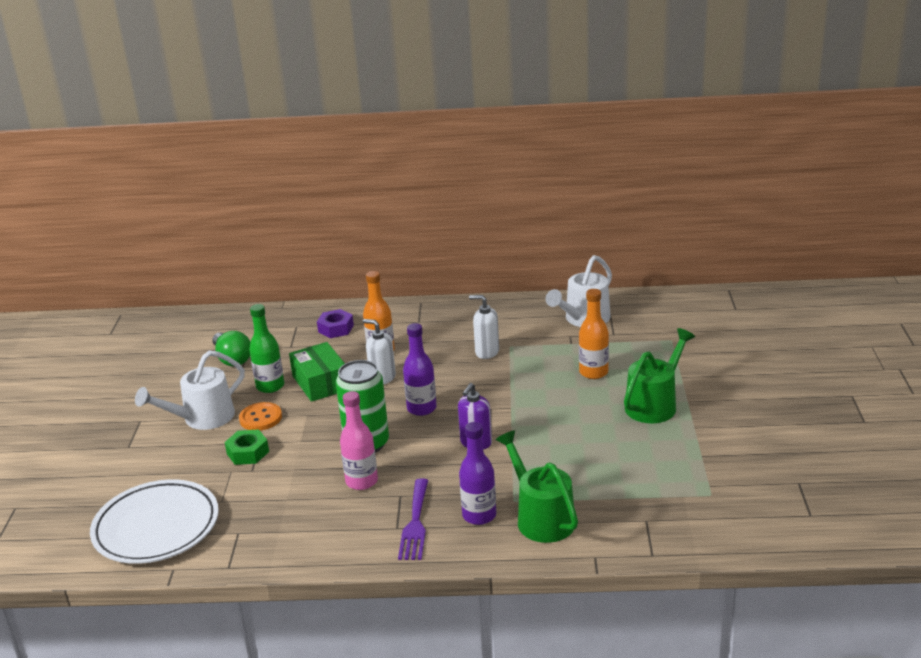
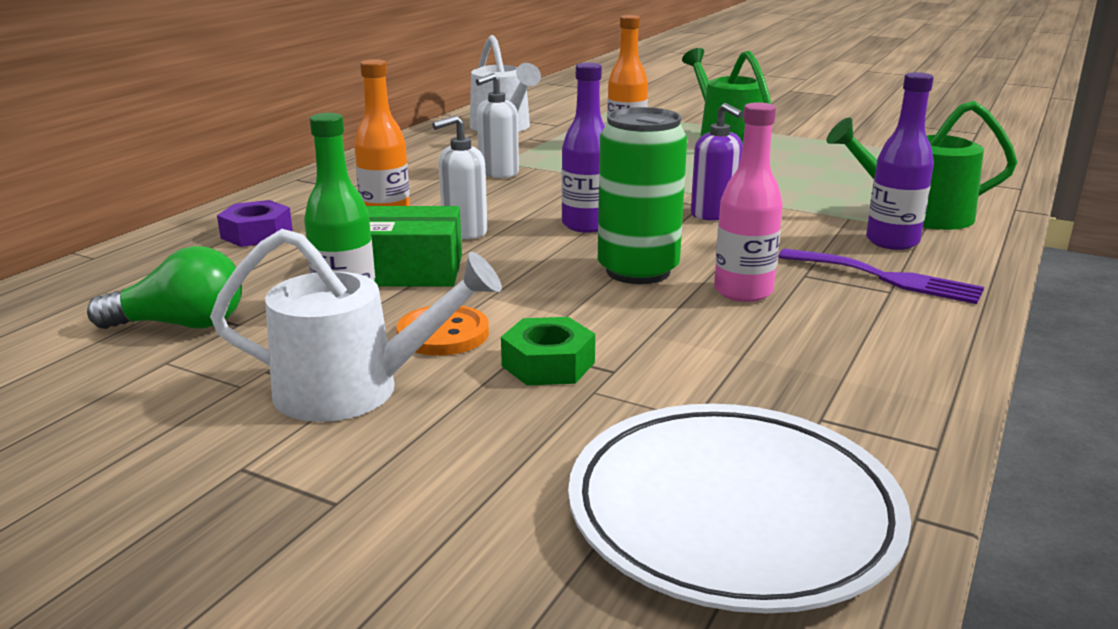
camera: 65 degrees left, 5 degrees down
white watering can [135,350,245,430] -> white watering can turned 75 degrees counterclockwise [210,229,502,422]

